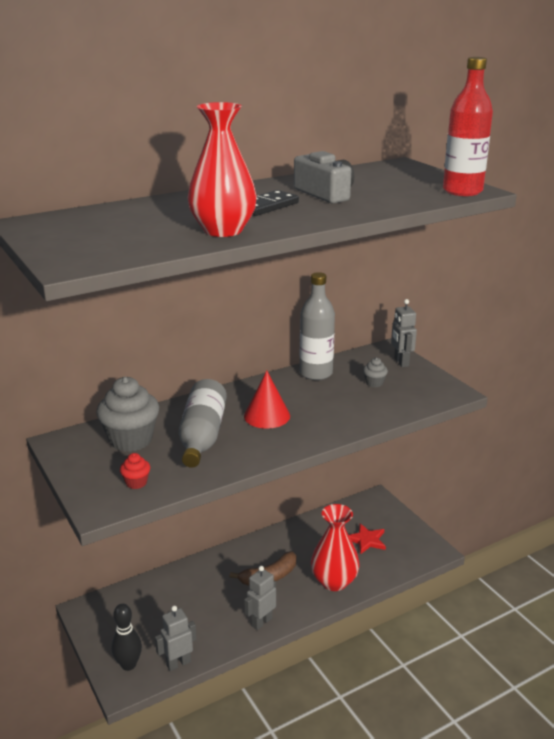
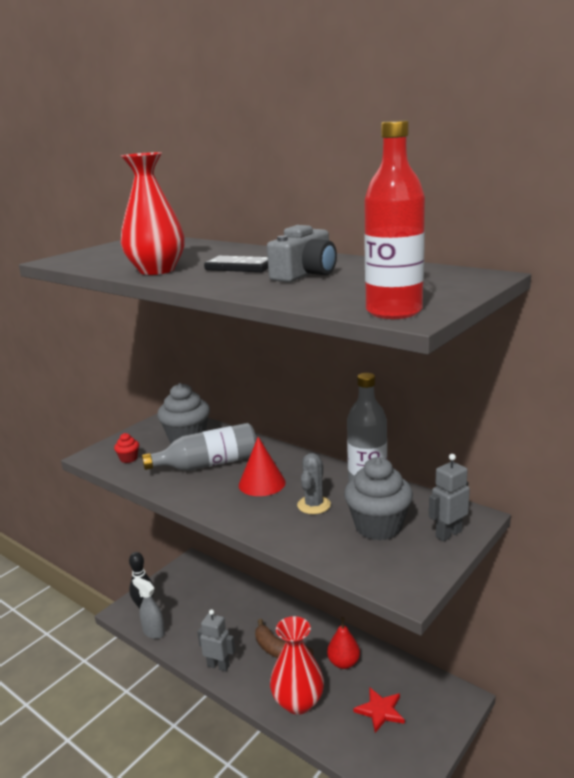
camera: 70 degrees right, 5 degrees down
grey robot [155,606,197,671] -> grey spray bottle [132,577,165,639]
grey cupcake [363,357,388,387] -> grey cupcake [344,457,413,541], size x2.20
none -> grey cactus [297,453,331,514]
none -> red pear [327,617,360,669]

